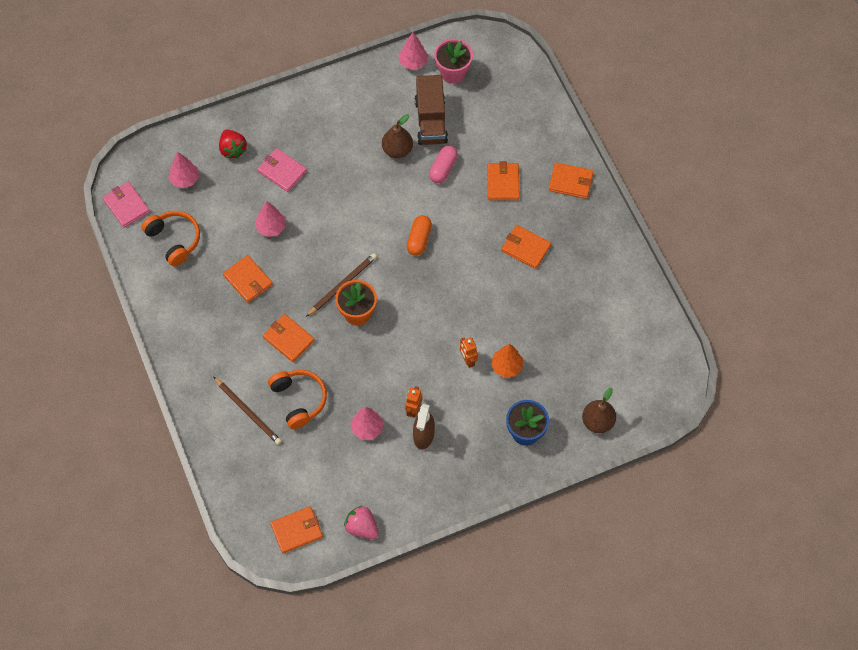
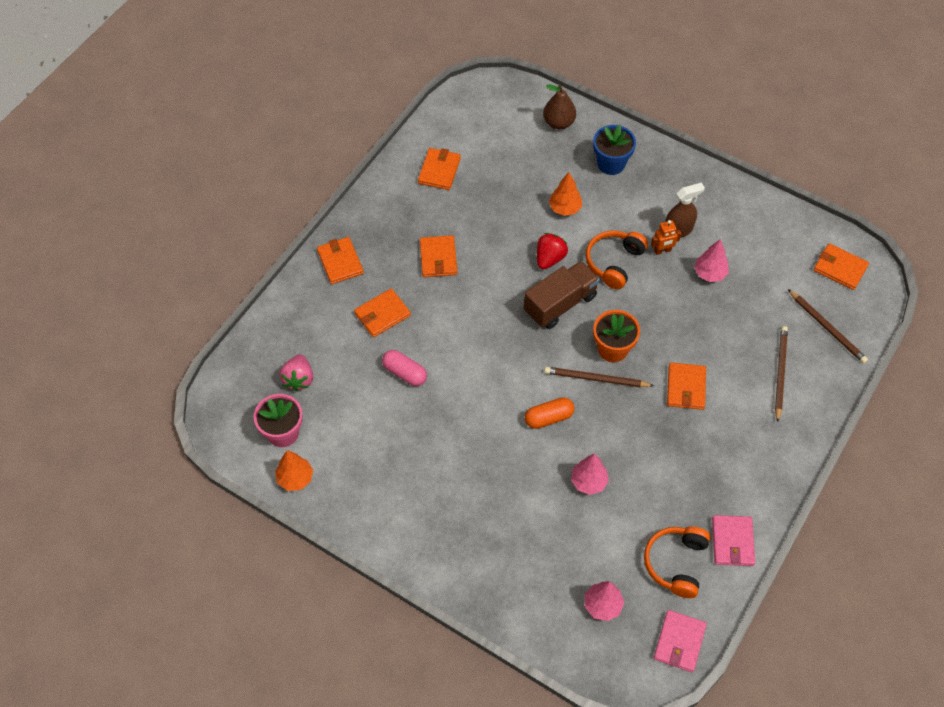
camera: 125 degrees left, 5 degrees down
red strawberry [219,130,247,159] -> red strawberry moved to [537,233,568,269]
orange wallet [223,255,273,303] -> orange wallet moved to [418,148,461,190]
pink wallet [257,148,307,192] -> pink wallet moved to [712,515,755,566]
orange headphones [268,370,327,429] -> orange headphones moved to [586,230,648,289]
pink strawberry [344,505,379,539] -> pink strawberry moved to [279,354,313,392]
brown pear [382,114,413,158] -> none
pink tree [399,33,428,69] -> orange tree [275,450,313,491]
orange capsule [406,215,432,256] -> orange capsule moved to [525,397,574,429]
brown truck [415,75,448,145] -> brown truck moved to [524,261,600,329]
pink capsule [429,146,458,183] -> pink capsule turned 45 degrees clockwise [382,350,427,386]
orange robot [460,337,478,368] -> none
none -> brown pencil [788,289,868,364]

